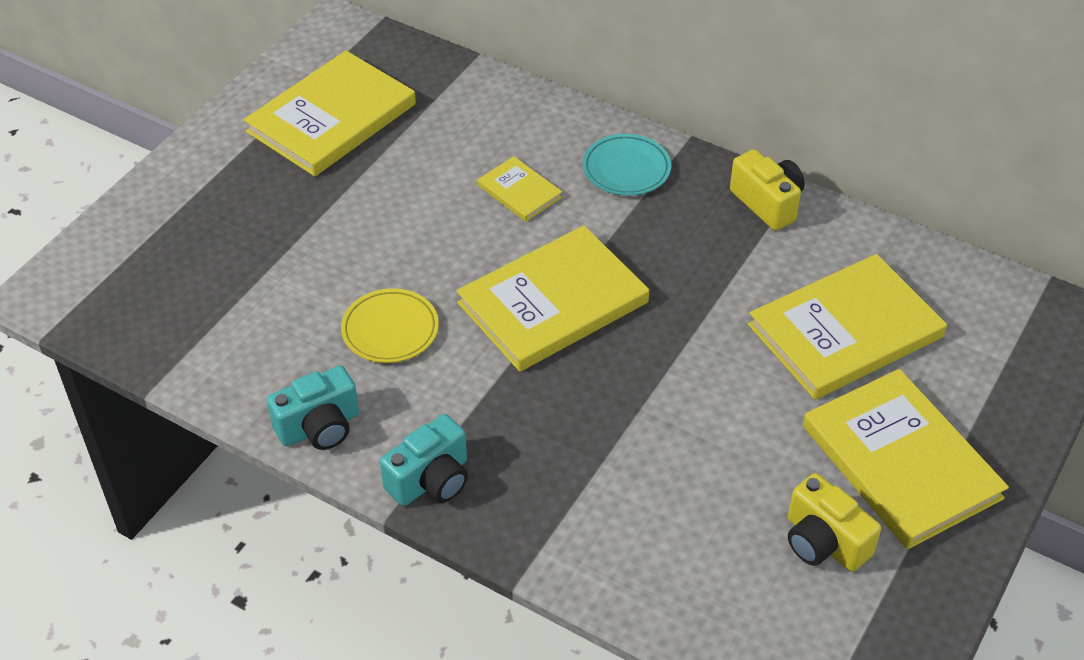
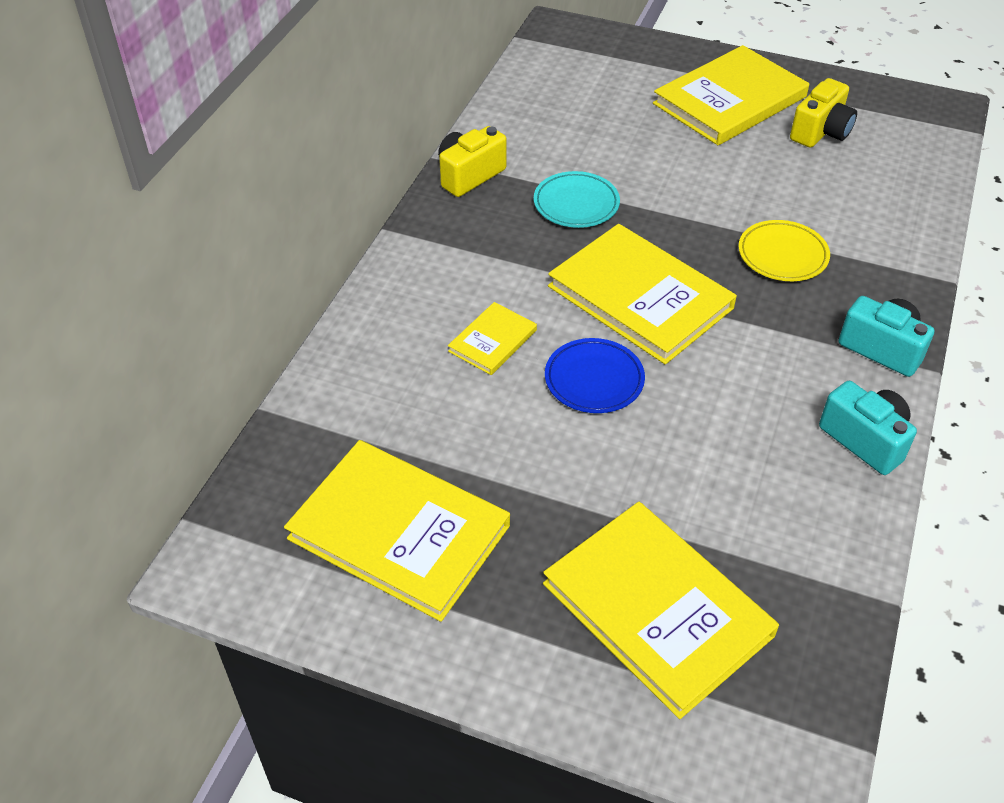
camera: 100 degrees left, 0 degrees up
yellow plate [341,288,439,363] -> yellow plate moved to [738,220,830,281]
turquoise plate [583,134,671,196] -> turquoise plate moved to [534,171,620,228]
yellow book [748,254,947,400] -> yellow book moved to [543,502,779,719]
none -> blue plate [545,338,645,413]

